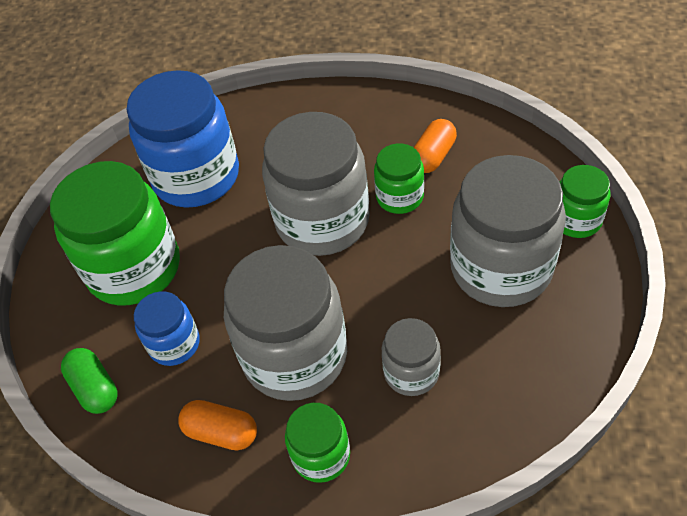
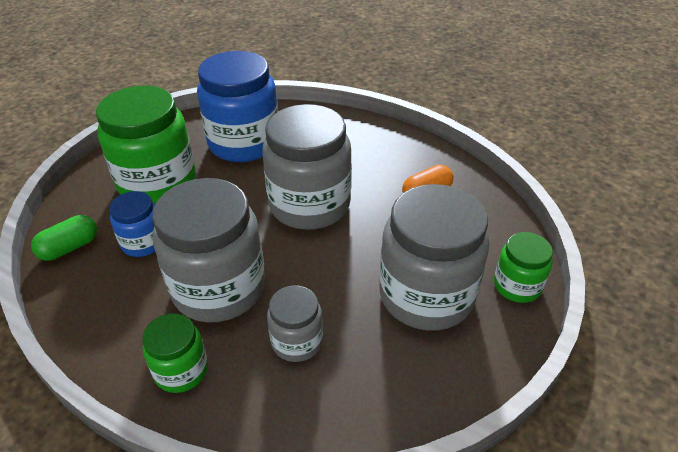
camera: 20 degrees right, 10 degrees down
green capsule [61,348,117,414] -> green capsule turned 60 degrees clockwise [31,215,97,261]
orange capsule [178,400,257,450] -> none
green jar [374,144,424,214] -> none

